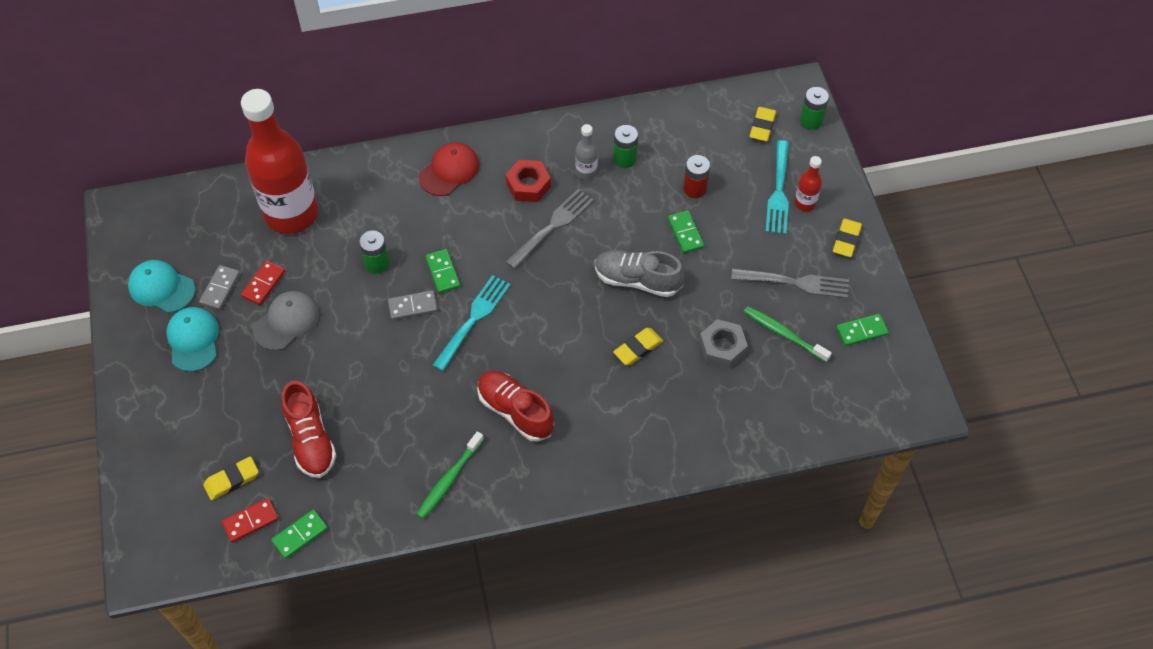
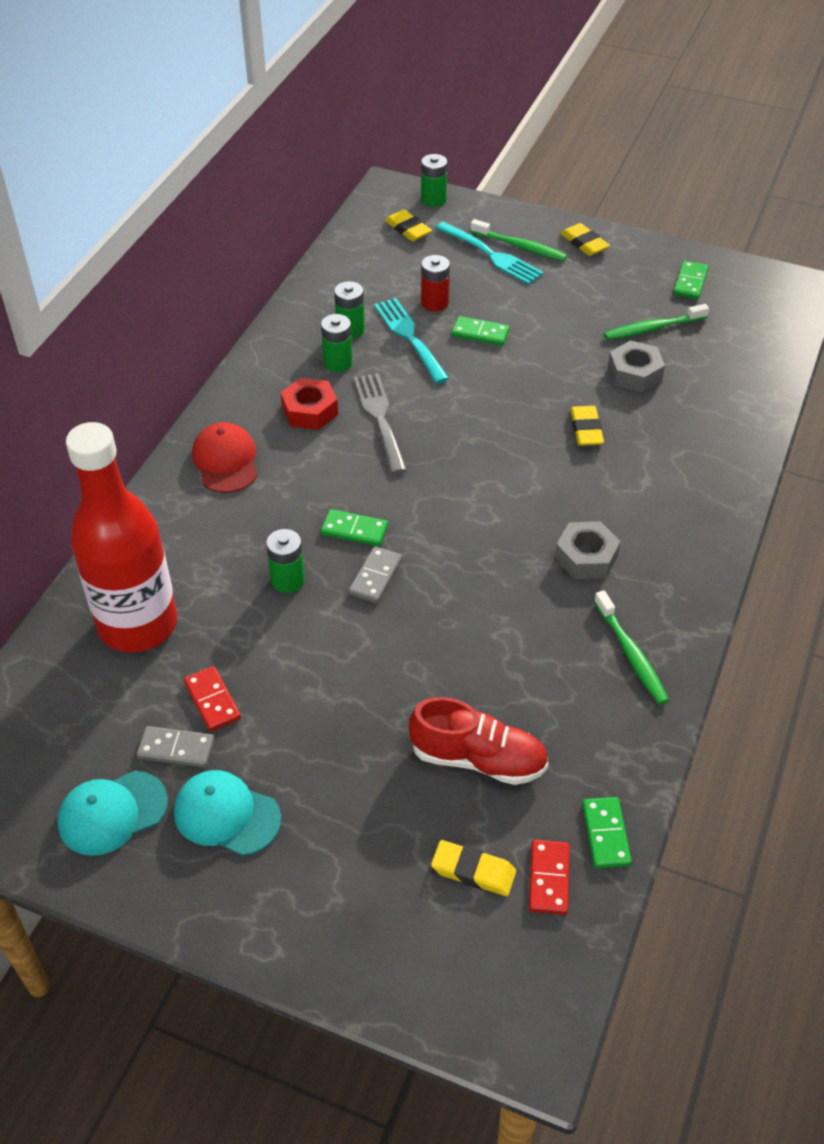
camera: 55 degrees left, 10 degrees down
grey domino [199,265,240,310] -> grey domino turned 45 degrees counterclockwise [137,726,214,767]
yellow eraser [203,457,259,500] -> yellow eraser turned 75 degrees counterclockwise [431,840,516,896]
grey cap [253,291,319,351] -> none
turquoise fork [433,275,511,371] -> turquoise fork moved to [374,298,450,384]
red shoe [477,371,554,442] -> grey nut [555,521,621,579]
grey bottle [575,124,598,180] -> green battery [321,314,353,372]
grey shoe [595,250,684,297] -> none
grey fork [731,269,849,298] -> none
red bottle [795,156,822,211] -> green toothbrush [471,219,567,261]

